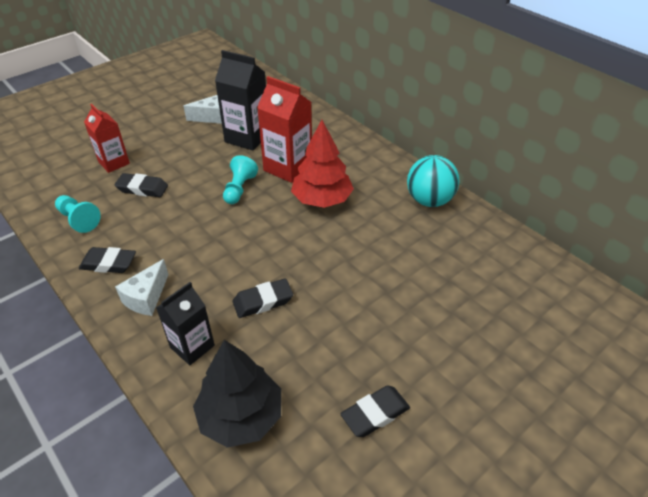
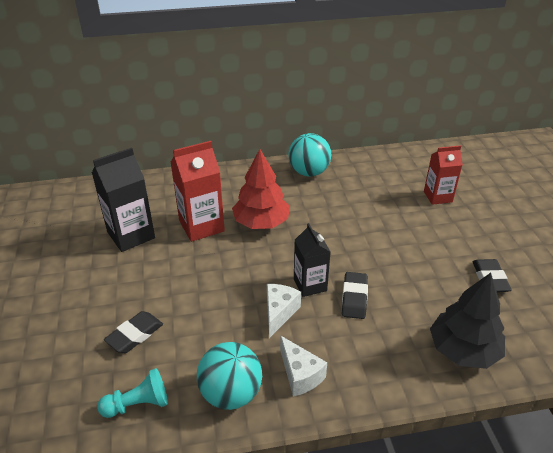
camera: 60 degrees left, 5 degrees down
black eraser [79,247,136,273] -> turquoise ball [197,342,262,410]
red carton [84,104,130,173] -> red carton moved to [424,145,463,205]
black carton [156,282,215,365] -> black carton moved to [294,223,331,297]
white cheese [184,95,222,124] -> white cheese moved to [267,284,301,338]
turquoise pawn [223,155,258,204] -> none

